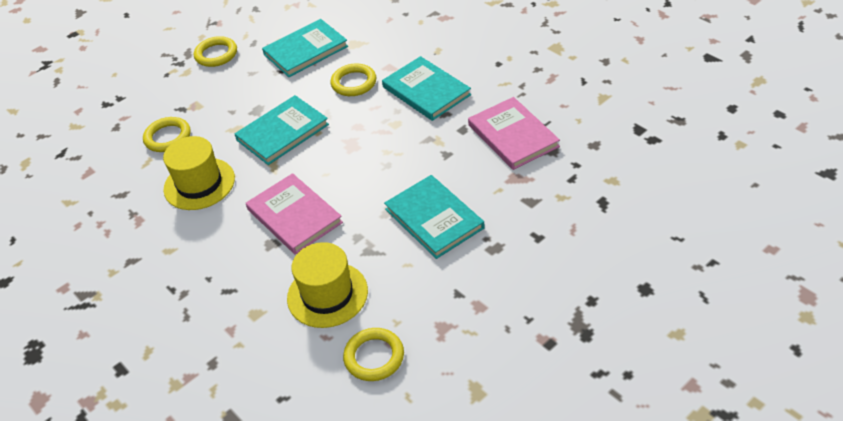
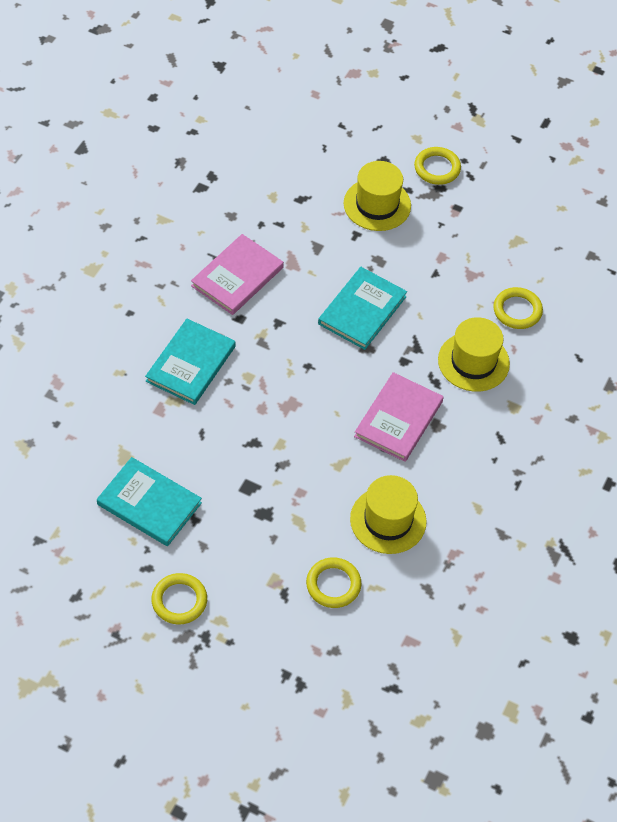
camera: 120 degrees left, 10 degrees up
turquoise book [235,95,329,165] -> none
yellow ring [331,63,376,96] -> yellow ring moved to [414,147,461,185]
none -> yellow hat [344,161,411,231]

